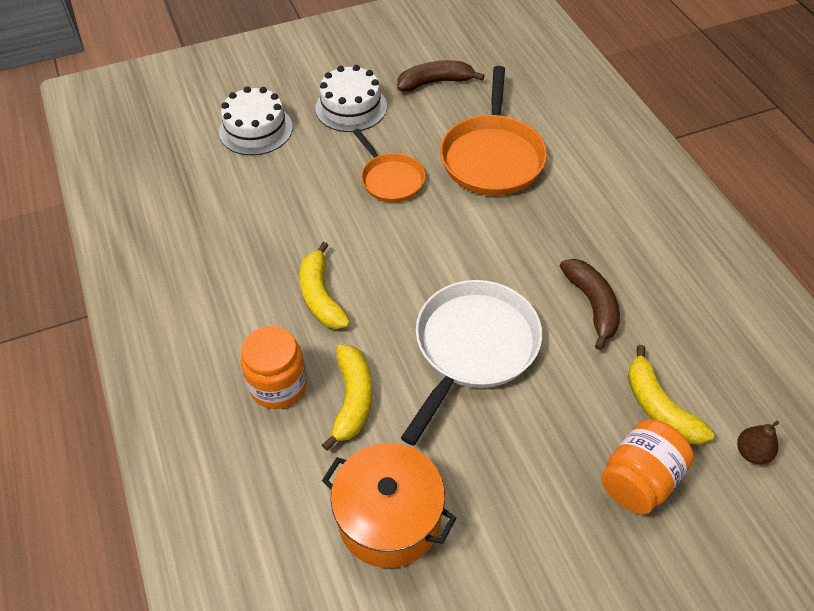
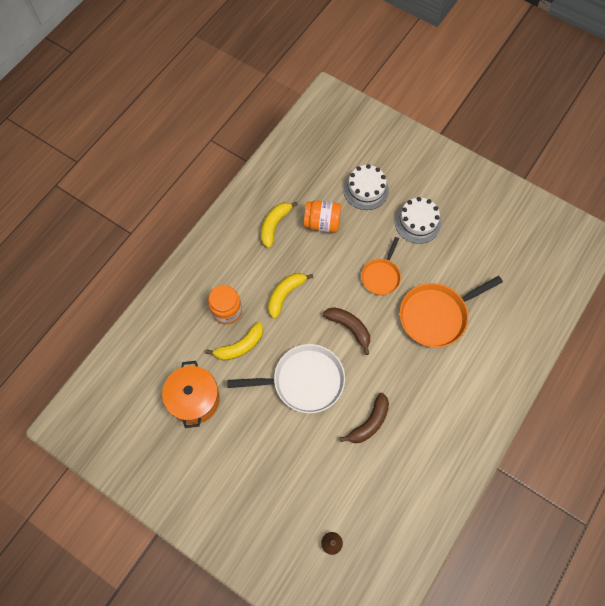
camera: 55 degrees right, 15 degrees up
brown banana [397,60,485,92] -> brown banana moved to [323,307,370,355]
orange jar [601,419,694,514] -> orange jar moved to [304,200,341,233]
yellow banana [628,345,714,444] -> yellow banana moved to [261,202,298,248]

